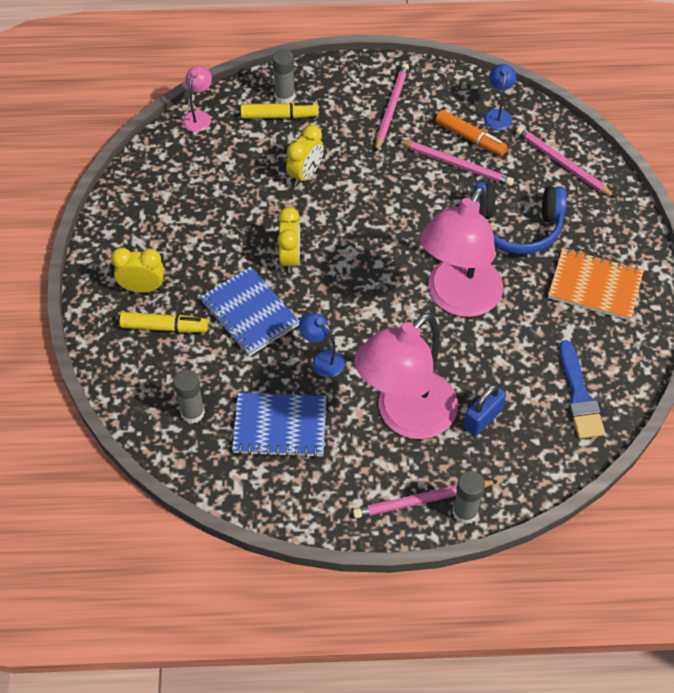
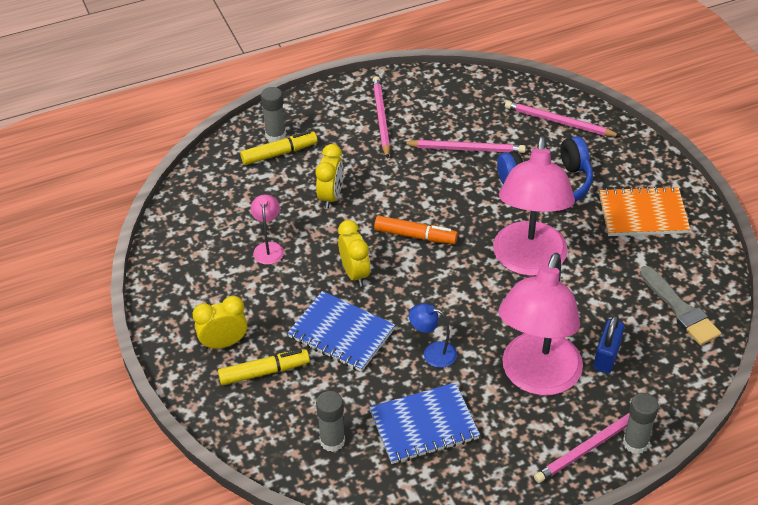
camera: 20 degrees left, 10 degrees down
pink lamp [183,66,212,132] -> pink lamp moved to [250,195,284,265]
orange marker [436,110,508,156] -> orange marker moved to [374,216,458,244]
blue lamp [484,64,516,130] -> none
blue brush [559,340,605,439] -> grey brush [640,266,721,345]

